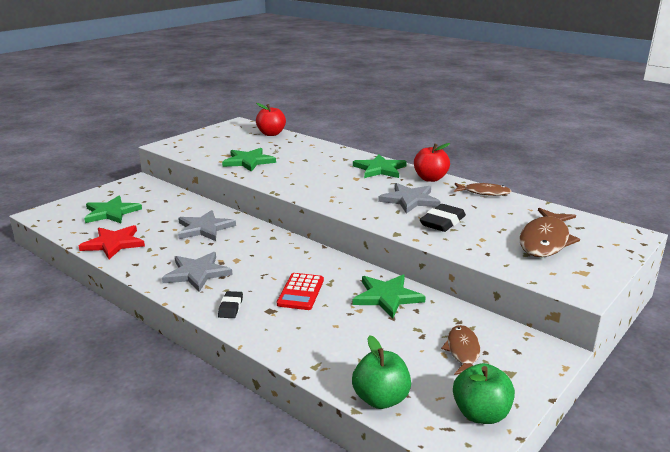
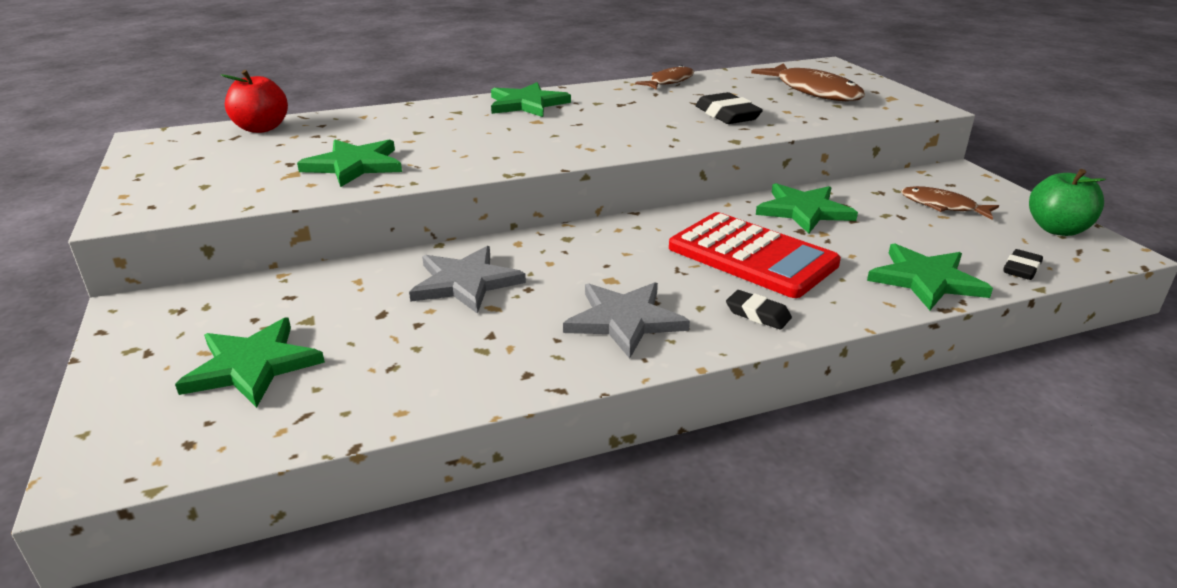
camera: 60 degrees left, 5 degrees up
red star [79,225,145,259] -> none
red calculator [277,273,324,310] -> red calculator [669,212,841,298], size x1.69
green apple [352,335,411,409] -> black eraser [1003,249,1043,280]
grey star [378,183,440,214] -> none
red apple [414,143,450,182] -> none
none -> green star [867,243,993,310]

